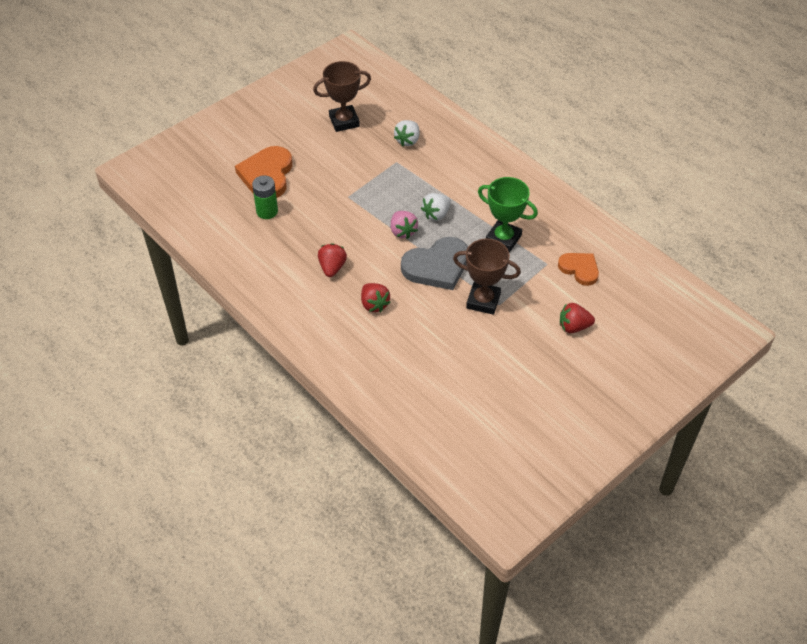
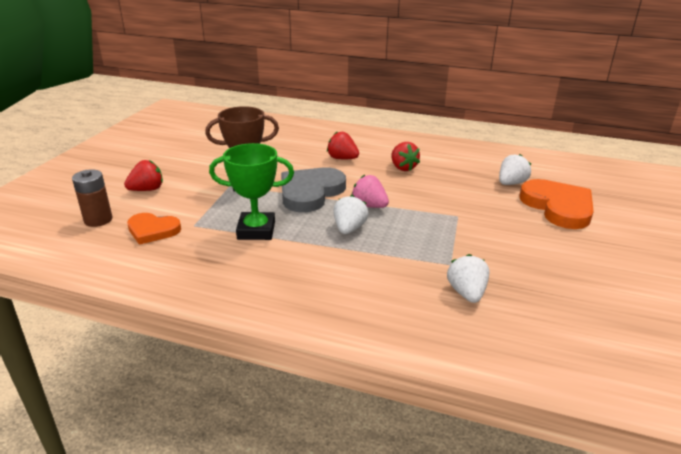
camera: 150 degrees right, 20 degrees down
green battery [252,175,278,219] -> white strawberry [499,154,531,185]
brown trophy [313,61,371,132] -> none
none -> brown battery [72,169,112,227]

